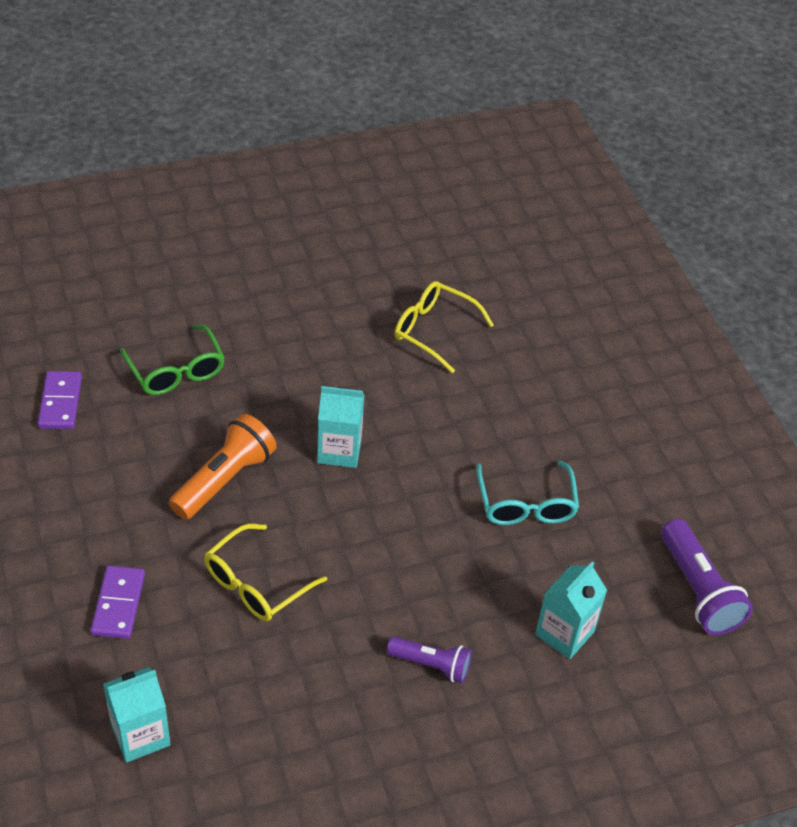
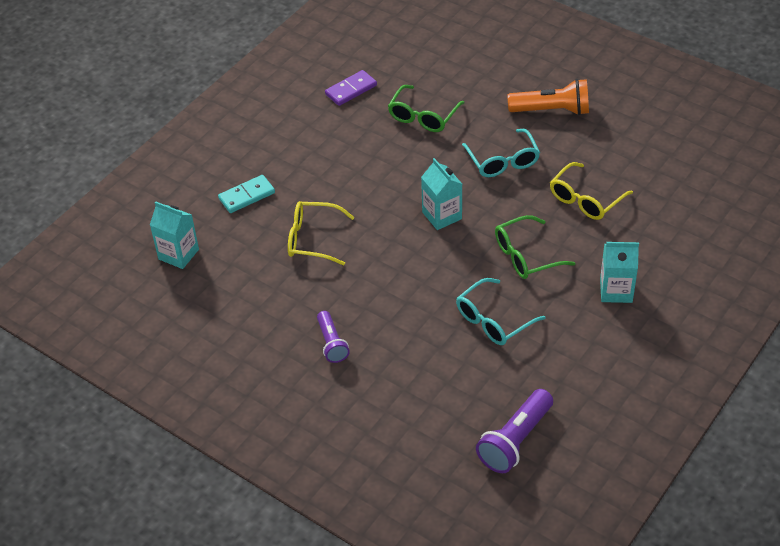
camera: 60 degrees right, 0 degrees up
purple domino [90,566,145,639] -> turquoise domino [218,175,275,213]
orange flashlight [169,414,277,520] -> orange flashlight moved to [507,79,589,116]
yellow glasses [394,281,494,373] -> yellow glasses turned 135 degrees counterclockwise [550,162,633,220]
turquoise carton [535,561,607,659] -> turquoise carton moved to [600,242,639,303]
none -> turquoise glasses [462,129,540,177]
none -> green glasses [495,215,575,279]

